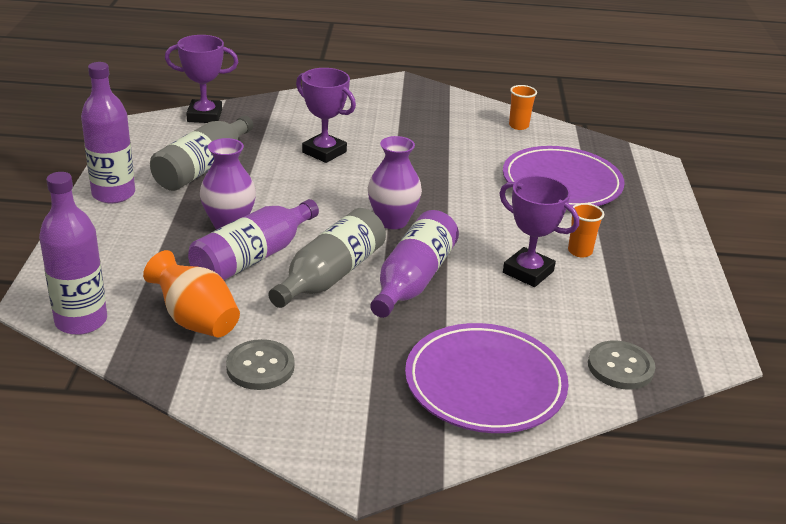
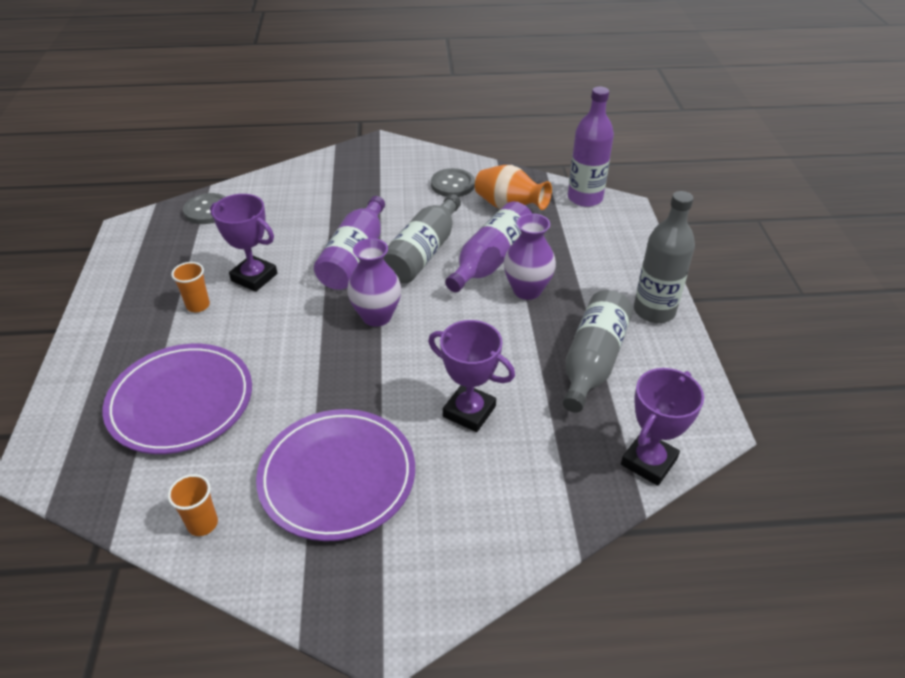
camera: 175 degrees right, 10 degrees up
purple bottle [81,62,135,203] -> grey bottle [634,191,695,323]
purple trophy [165,35,238,123] -> purple trophy turned 45 degrees counterclockwise [621,368,704,486]
purple plate [405,323,569,433] -> purple plate moved to [256,409,415,541]

